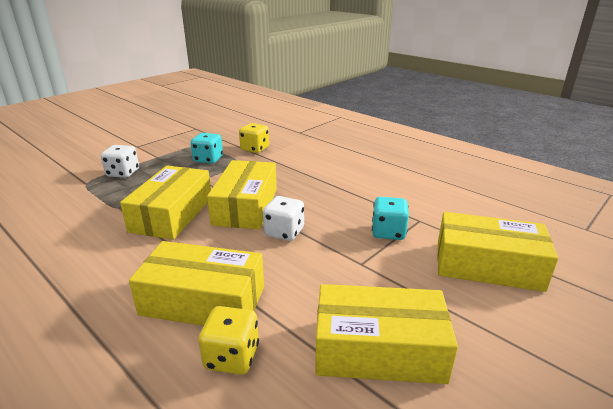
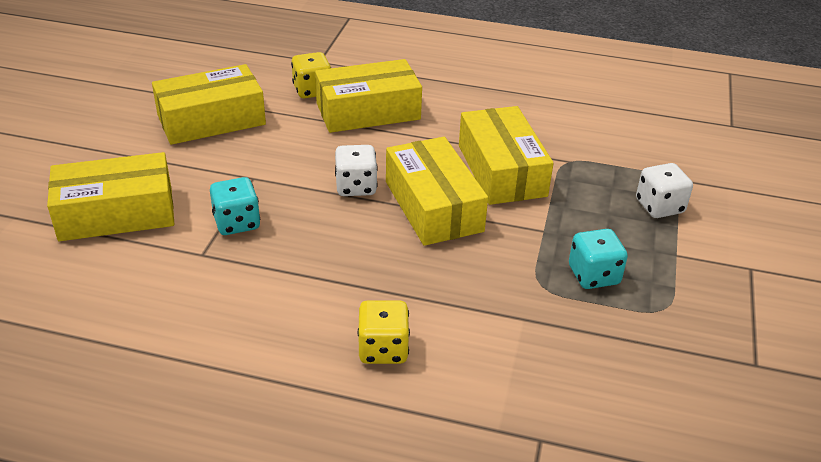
camera: 150 degrees right, 10 degrees up
yellow dice [239,123,269,153] -> yellow dice moved to [357,300,410,364]

